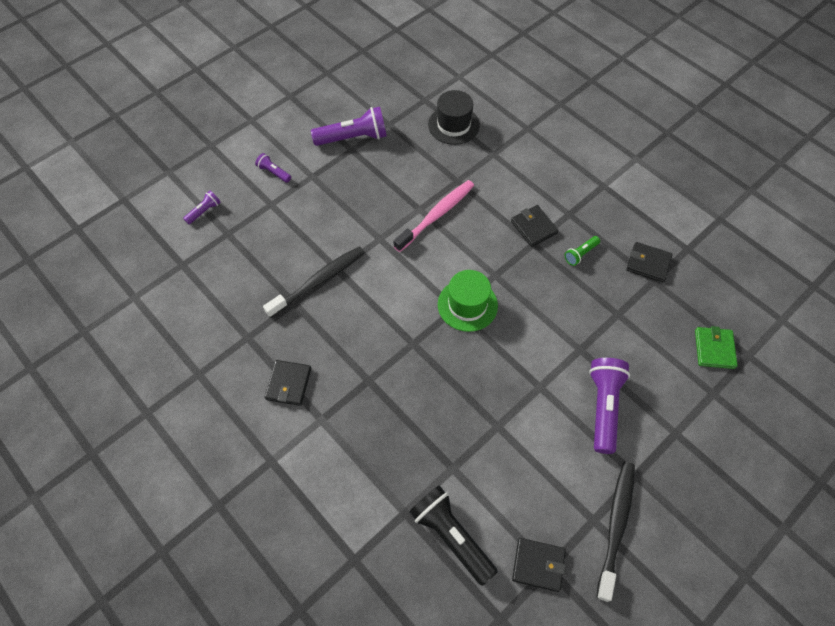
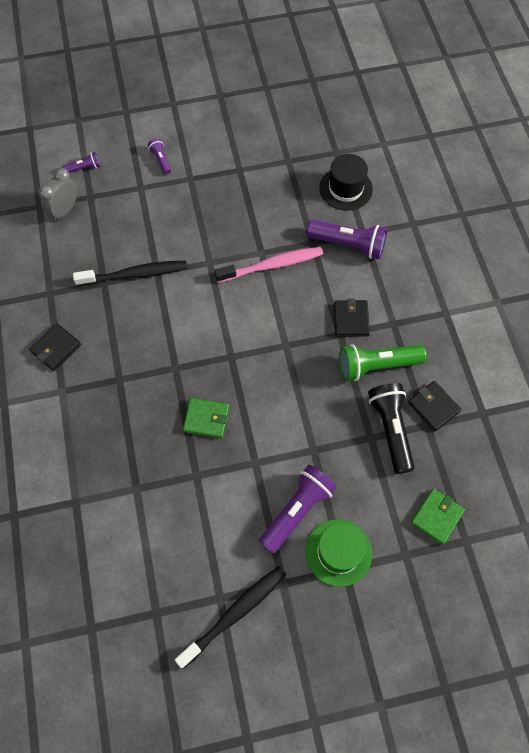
camera: 30 degrees right, 5 degrees up
purple flashlight [311,107,387,146] -> purple flashlight moved to [307,220,387,260]
black flashlight [409,485,498,586] -> black flashlight moved to [368,383,415,474]
green hat [438,270,498,332] -> green hat moved to [305,519,372,587]
black wallet [512,538,566,592] -> none
green flashlight [564,236,600,266] -> green flashlight [339,344,426,381], size x2.00
none -> grey clock [38,168,77,221]
none -> green wallet [183,398,229,439]

